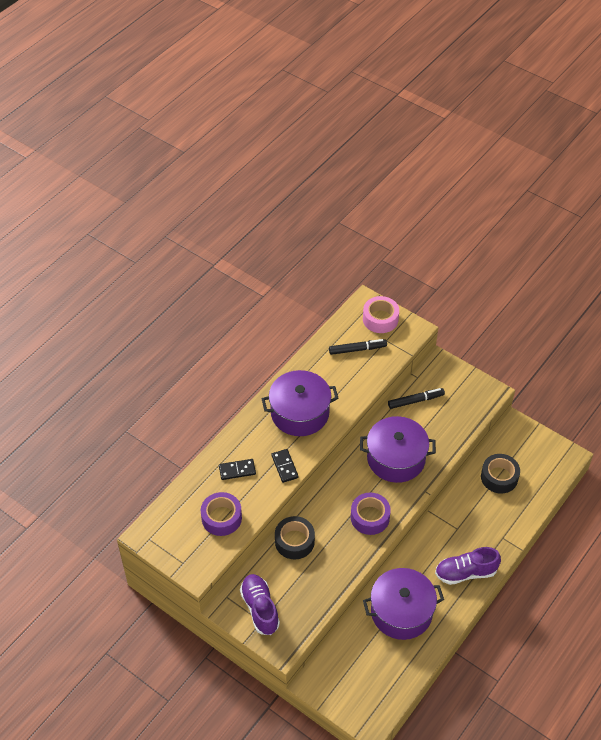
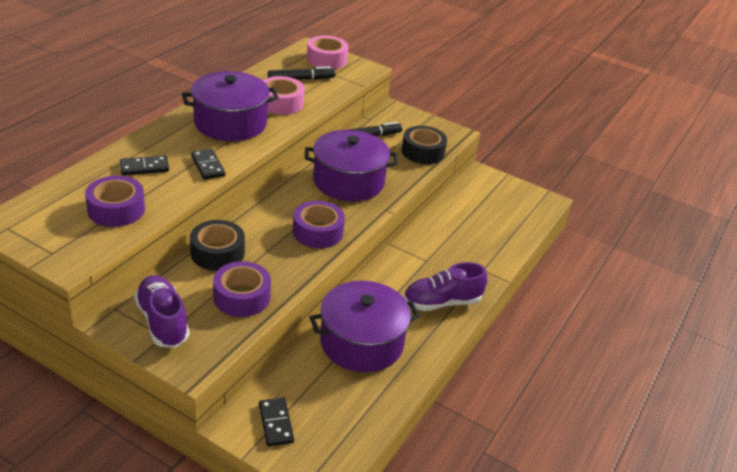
camera: 10 degrees left, 15 degrees down
black tape [481,454,520,494] -> black tape moved to [401,126,447,164]
none -> purple tape [213,261,271,317]
none -> black domino [259,397,294,446]
none -> pink tape [263,76,305,115]

